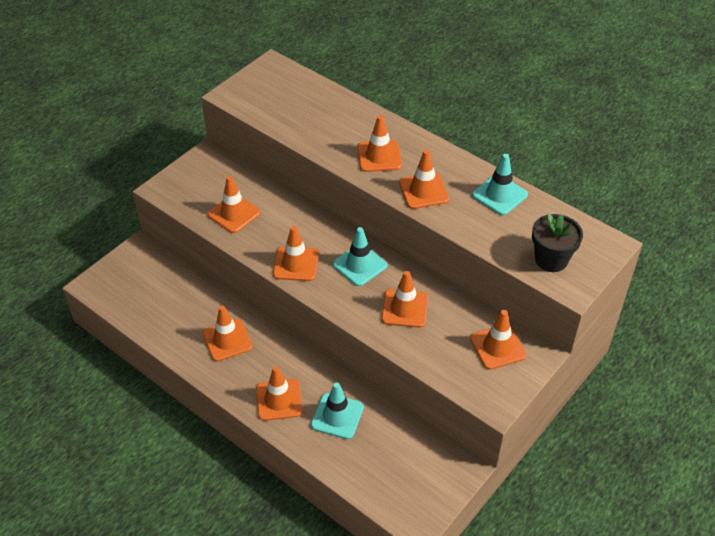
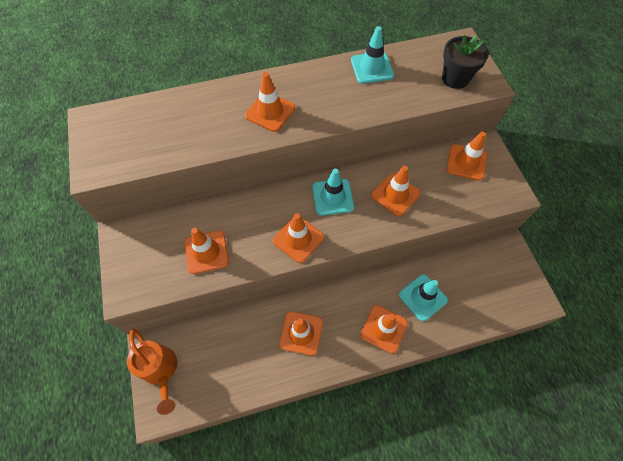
camera: 55 degrees left, 15 degrees up
orange traffic cone [399,150,449,209] -> none
none -> orange watering can [127,328,177,415]

